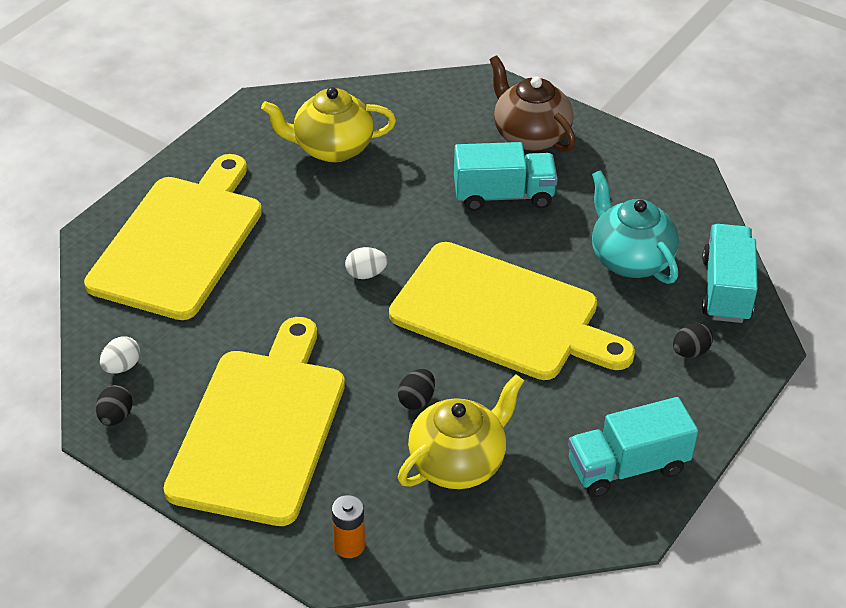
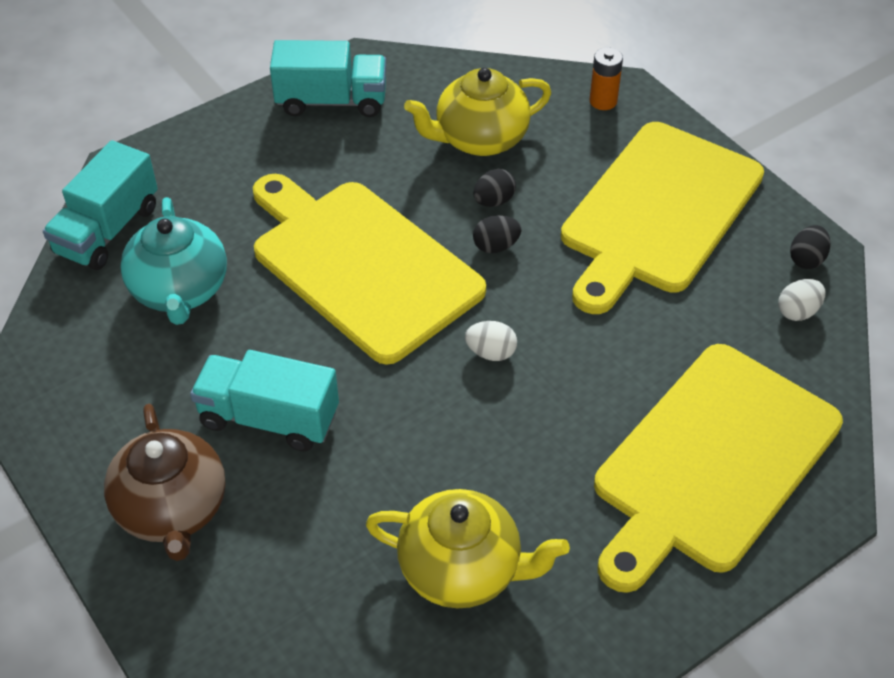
camera: 160 degrees left, 5 degrees up
black egg [673,323,713,358] -> black egg moved to [473,215,522,253]

